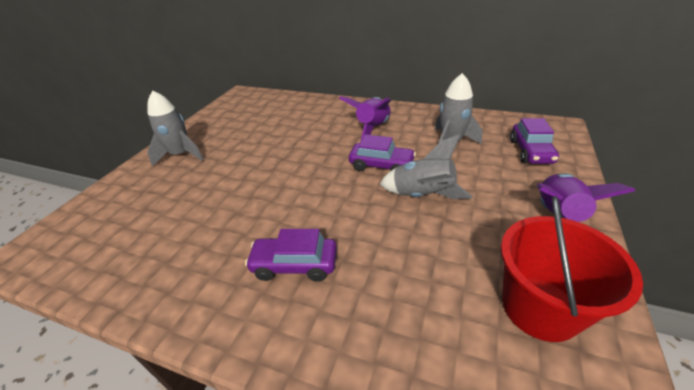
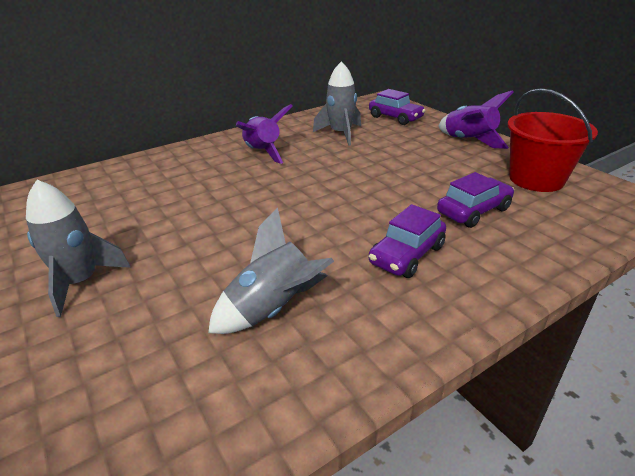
camera: 55 degrees left, 5 degrees down
purple car [349,134,416,171] -> purple car moved to [437,172,514,228]
grey rocket [380,134,473,199] -> grey rocket moved to [208,207,334,334]

